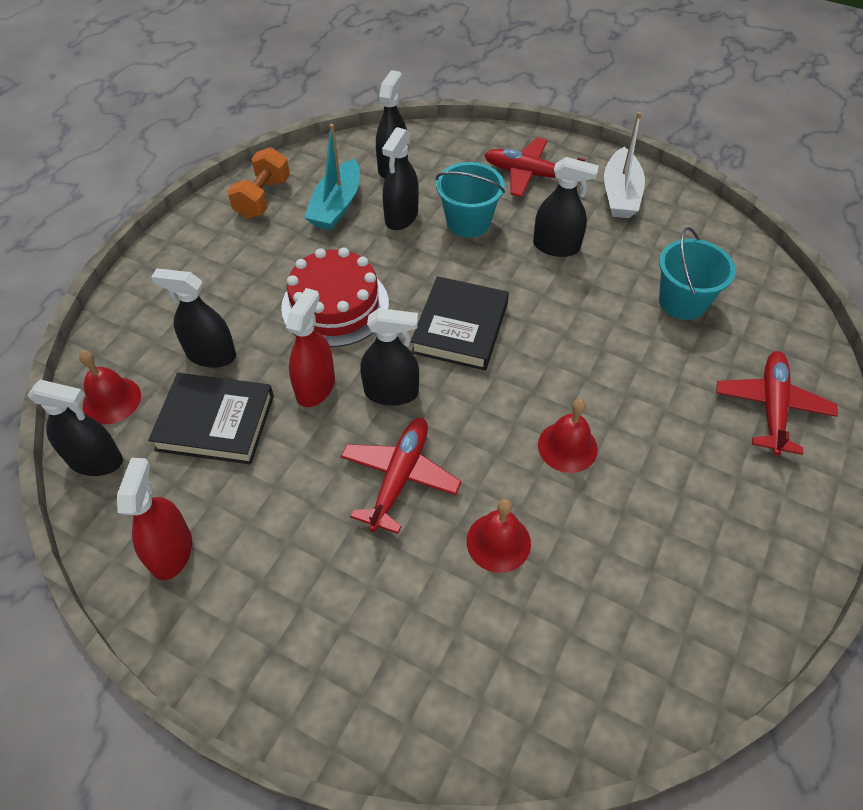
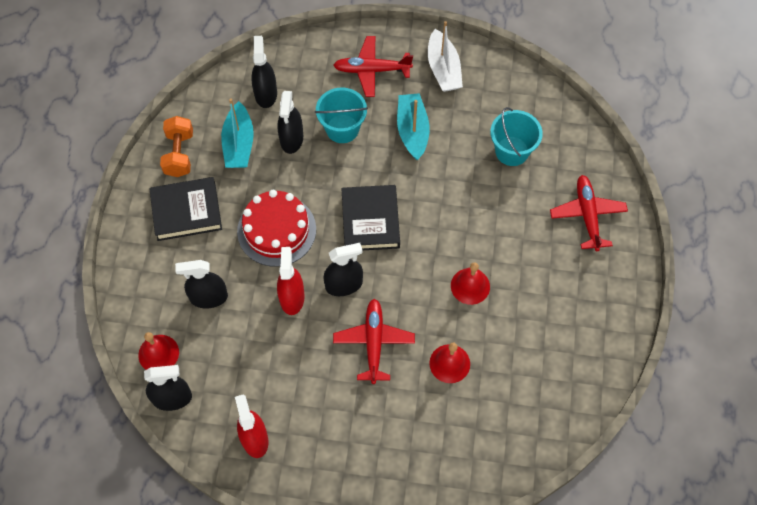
camera: 20 degrees left, 10 degrees up
black book [148,373,274,464] -> black book moved to [149,177,222,241]
black spray bottle [533,157,599,257] -> turquoise boat [397,93,430,160]

